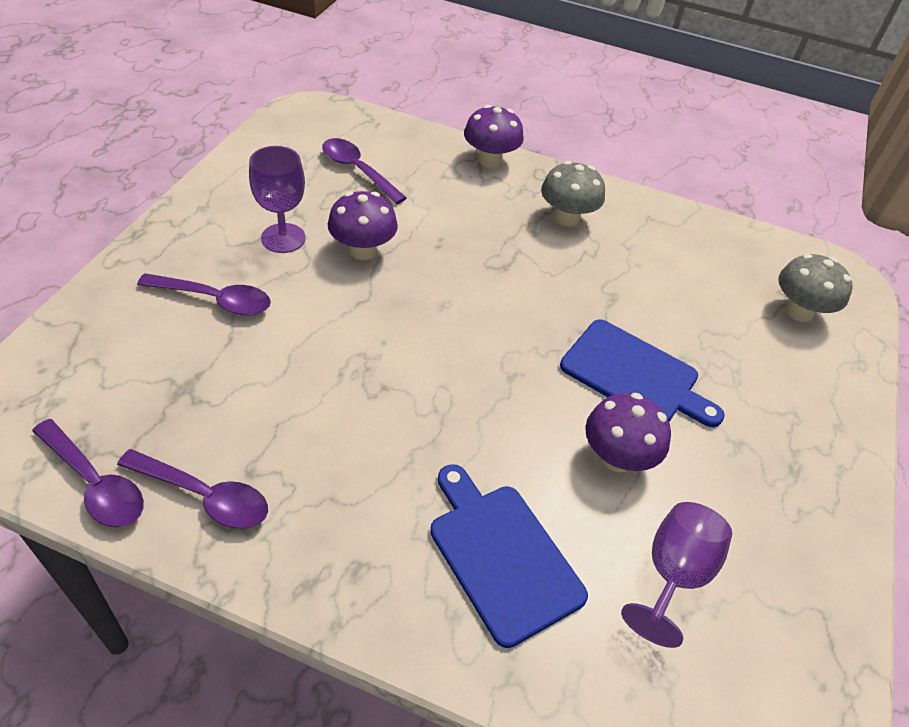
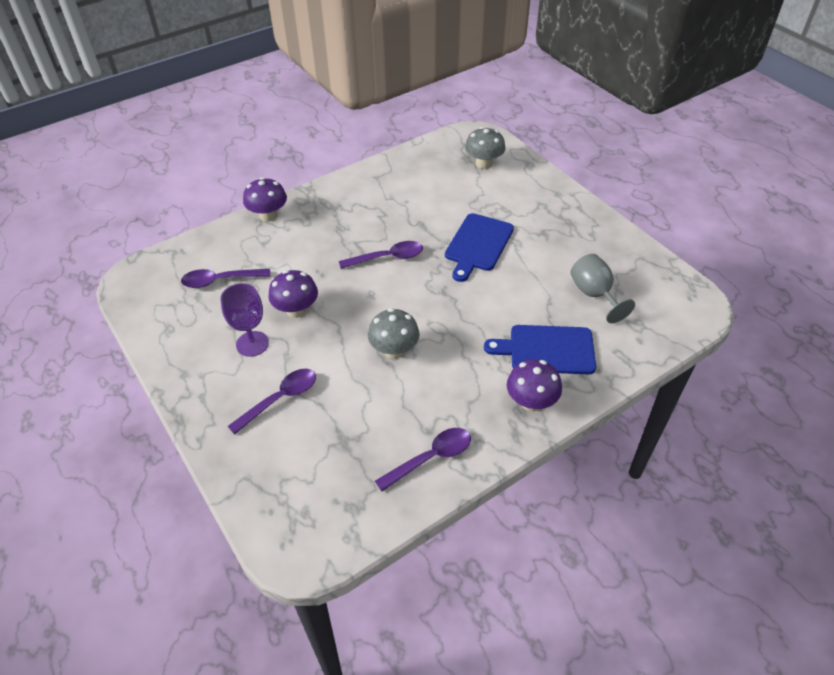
camera: 50 degrees left, 0 degrees up
purple spoon [32,419,144,528] -> purple spoon moved to [339,241,423,269]
grey mushroom [541,161,605,226] -> grey mushroom moved to [368,308,420,359]
blue cutting board [560,319,725,427] -> blue cutting board turned 135 degrees clockwise [445,213,514,282]
purple mushroom [585,393,671,472] -> purple mushroom moved to [507,359,562,411]
purple goblet [621,502,732,648] -> grey goblet [570,254,635,323]

